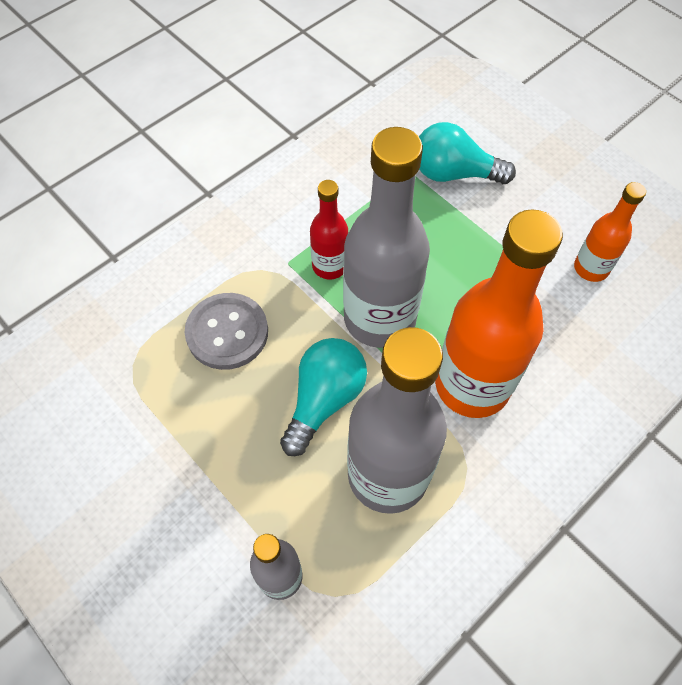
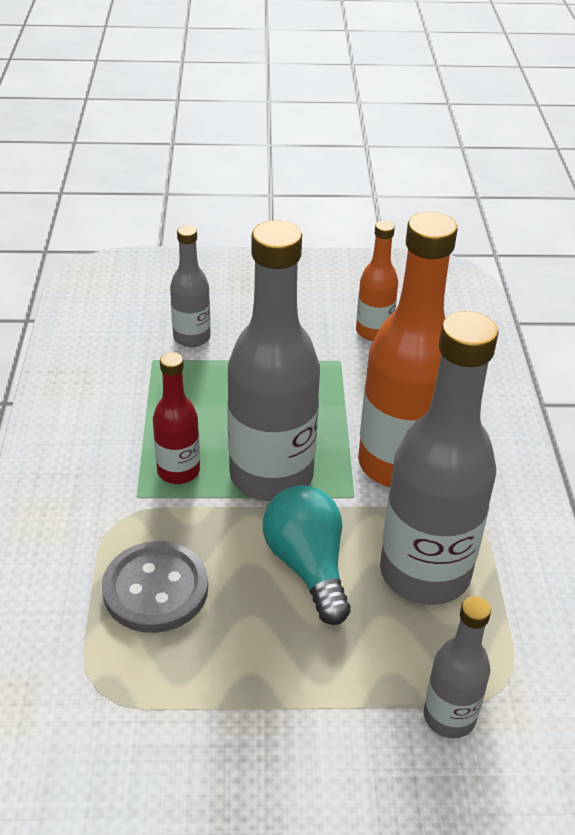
camera: 50 degrees left, 20 degrees down
turquoise light bulb [419,122,516,184] -> grey bottle [170,225,211,347]

